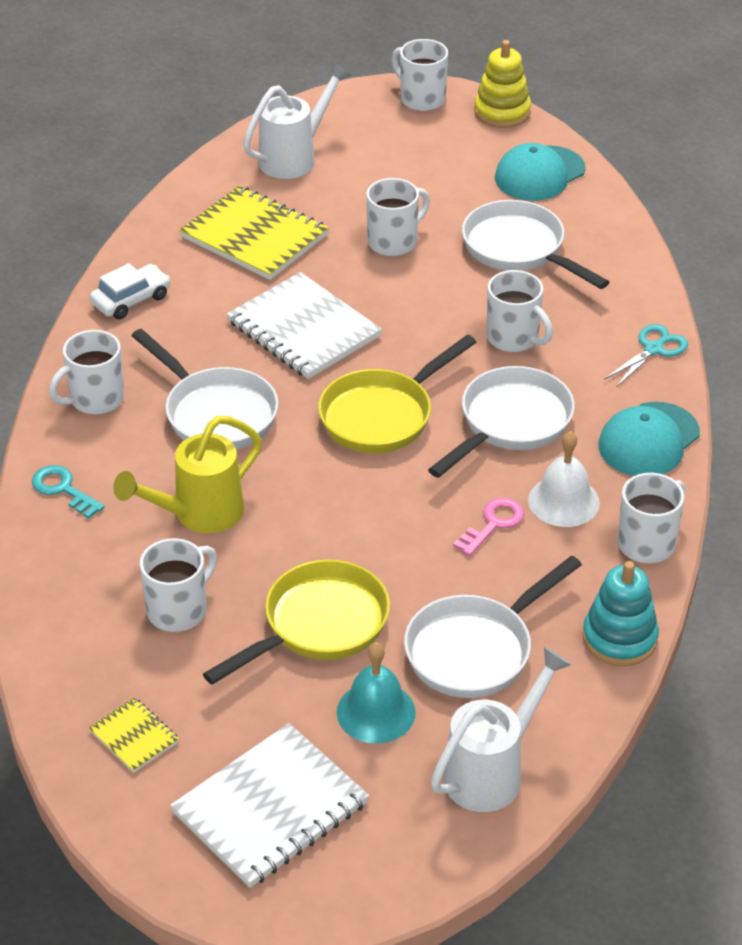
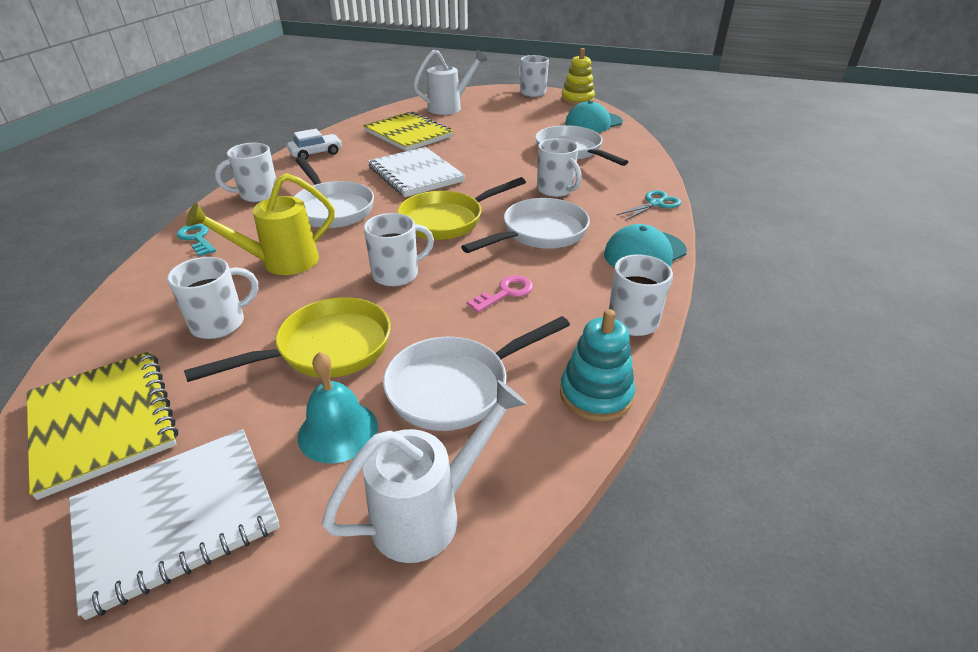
camera: 10 degrees right, 5 degrees down
yellow notebook [89,697,179,773] -> yellow notebook [27,351,178,500], size x2.07
white mug [366,178,430,256] -> white mug moved to [364,213,434,287]
white bell [528,431,600,527] -> none

